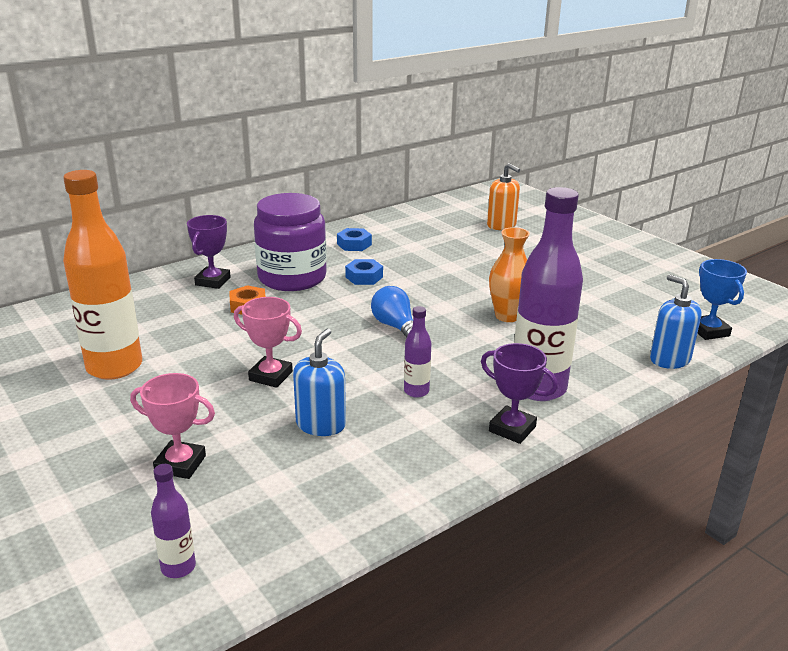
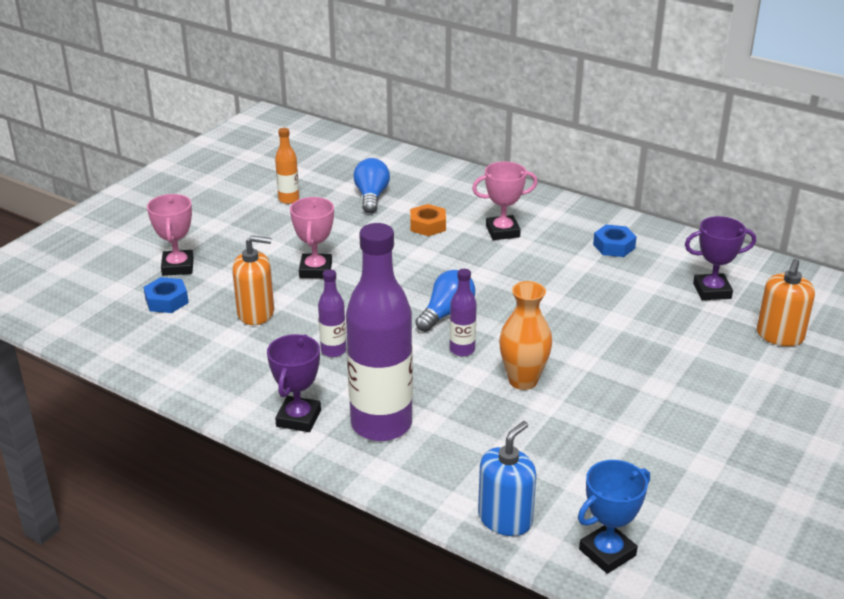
camera: 70 degrees right, 5 degrees up
orange bottle [63,170,142,380] -> orange bottle [275,128,299,204], size x0.45
purple bottle [151,464,196,578] -> purple bottle moved to [450,269,477,356]
purple trophy [187,215,231,289] -> purple trophy moved to [685,216,756,300]
purple jar [254,193,327,291] -> pink trophy [472,162,538,240]
blue soap dispenser [293,329,346,436] -> orange soap dispenser [232,235,274,325]
blue nut [345,259,383,285] -> blue nut moved to [143,277,189,313]
none -> blue light bulb [353,158,390,213]

